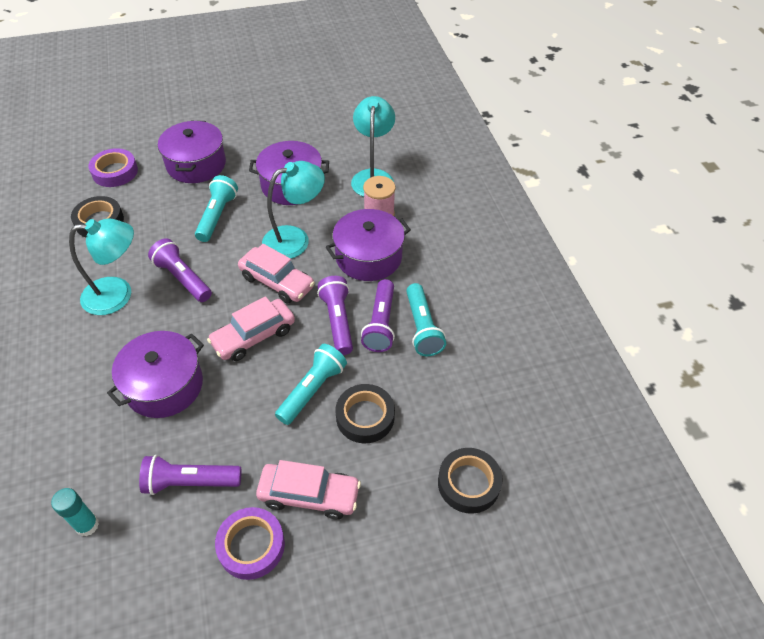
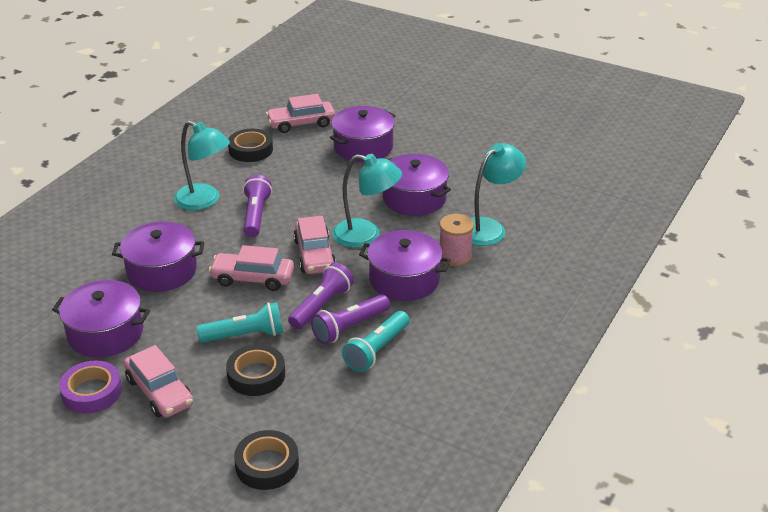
camera: 45 degrees right, 15 degrees down
turquoise glue stick [51,488,99,536] -> none
purple tape [88,148,138,187] -> pink car [266,94,335,133]
purple flashlight [139,455,241,495] -> purple pot [52,280,150,358]
turquoise flashlight [195,175,238,242] -> none

